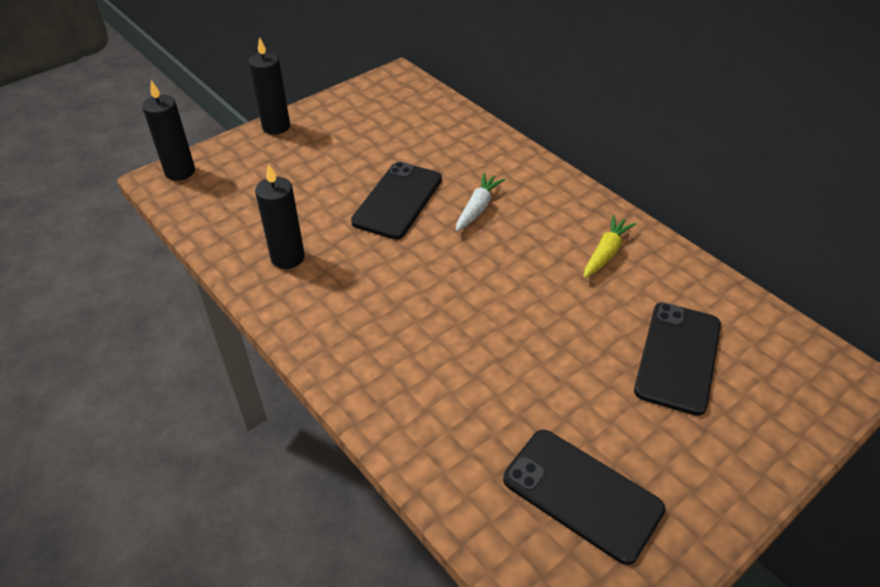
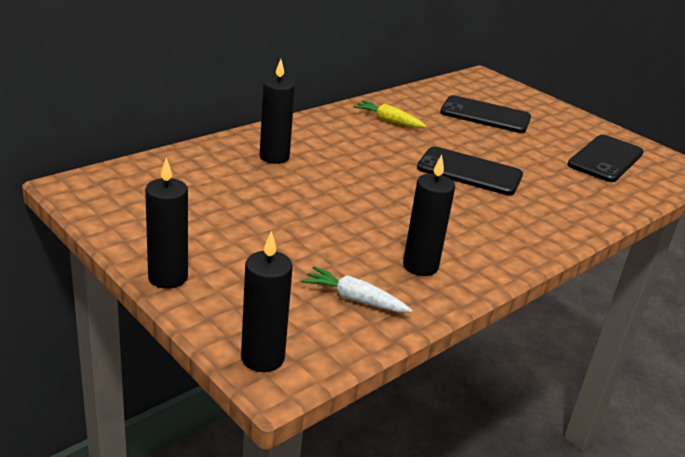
camera: 95 degrees left, 15 degrees down
black phone [351,162,442,239] -> black phone moved to [417,147,523,195]
white carrot [456,173,505,231] -> white carrot moved to [301,266,412,312]
none -> black candle [260,59,295,164]

